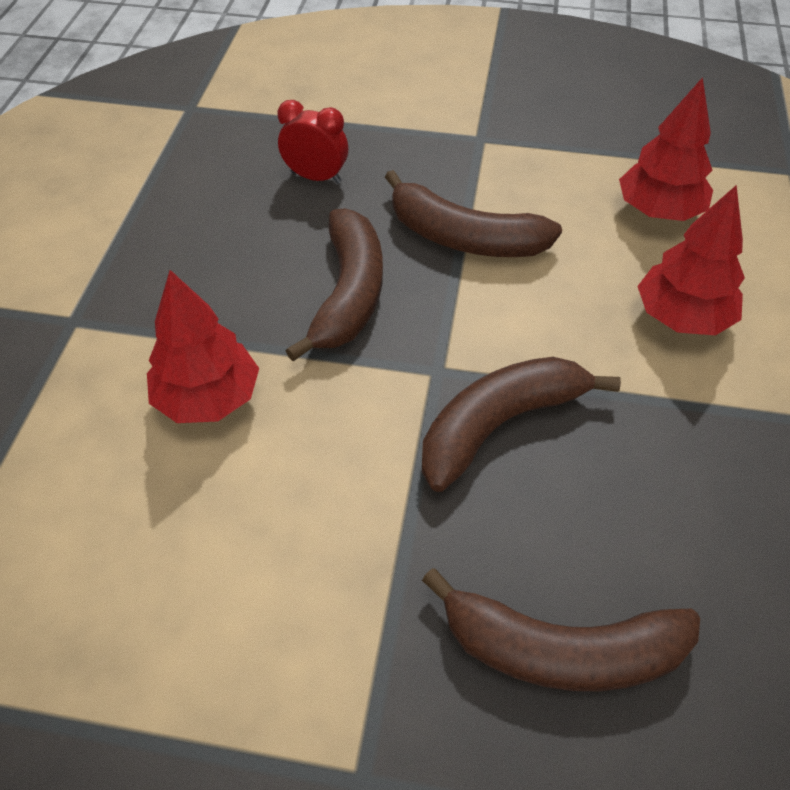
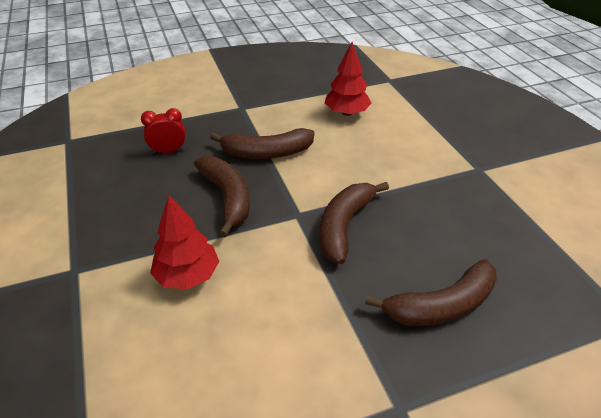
camera: 30 degrees left, 10 degrees down
red tree [637,185,745,335] -> none

